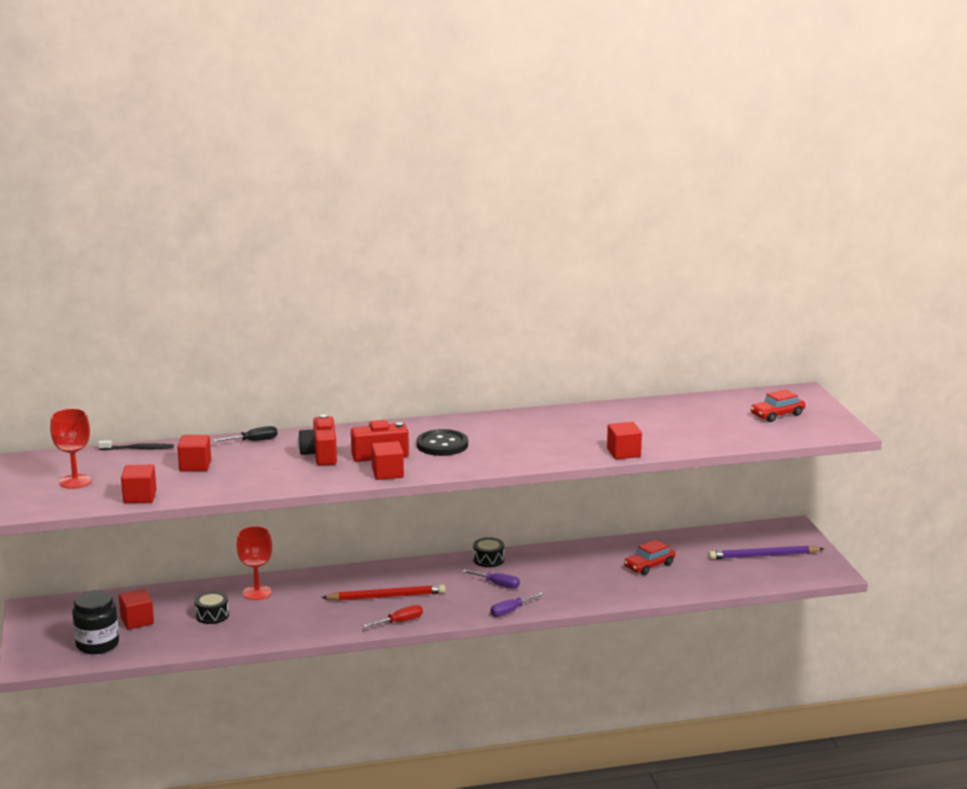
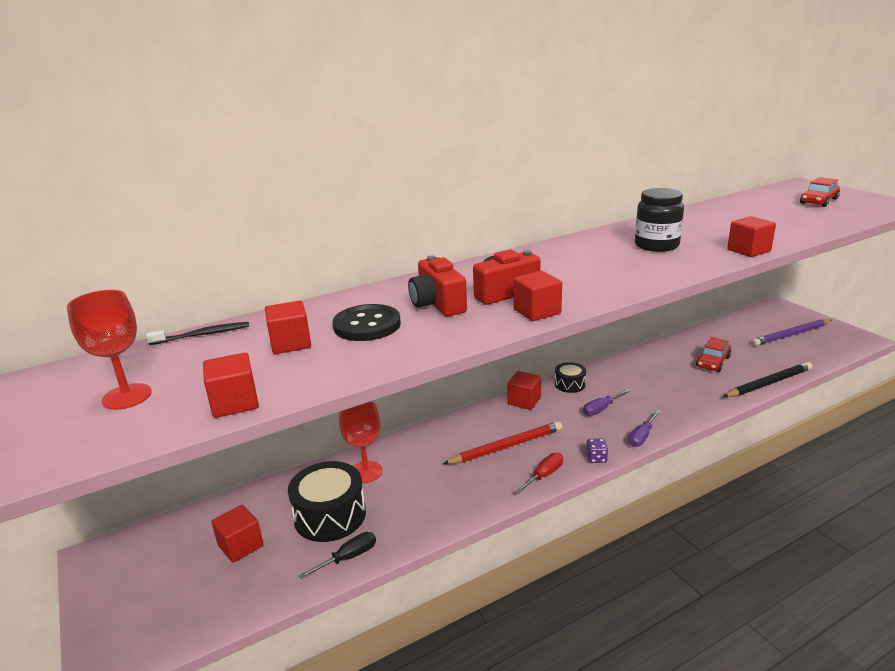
camera: 15 degrees left, 5 degrees up
black jar [72,590,119,654] -> black jar moved to [635,188,684,252]
black drum [194,591,229,624] -> black drum [288,461,366,542], size x1.82
black screwdriver [213,426,277,442] -> black screwdriver moved to [299,532,376,579]
black button [417,429,468,456] -> black button moved to [332,304,401,341]
purple screwdriver [462,570,520,589] -> purple screwdriver turned 135 degrees clockwise [583,389,630,416]
none -> red cube [508,371,541,410]
none -> purple dice [586,438,608,463]
none -> black pencil [723,362,812,397]

